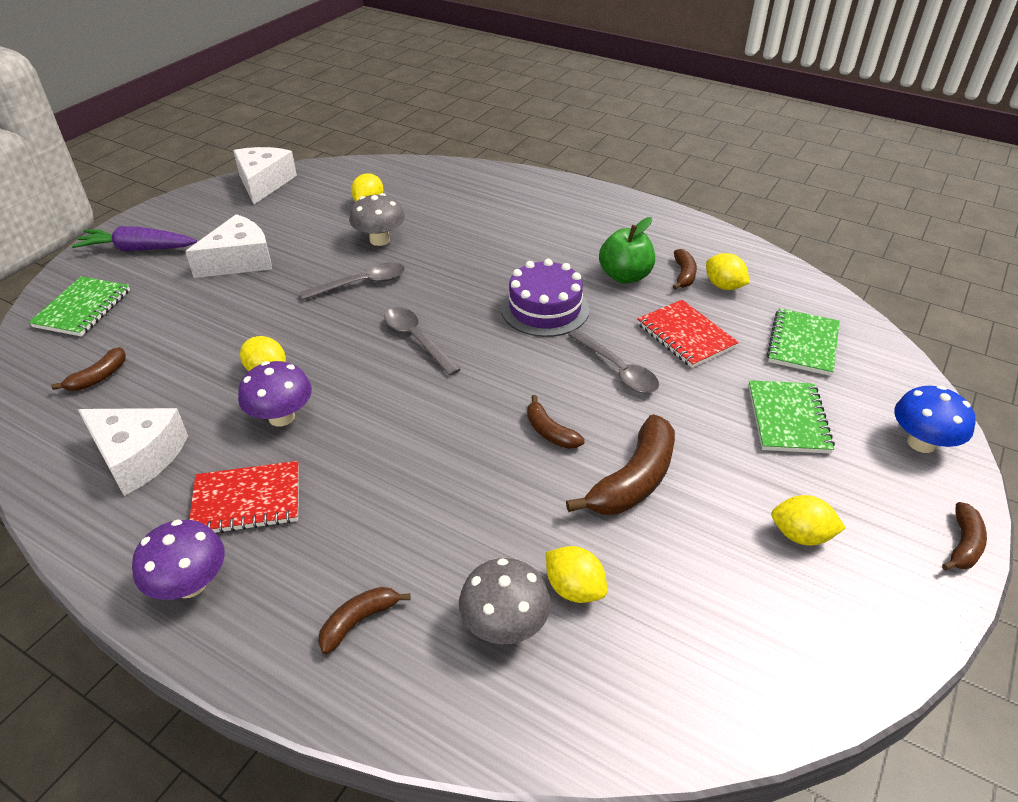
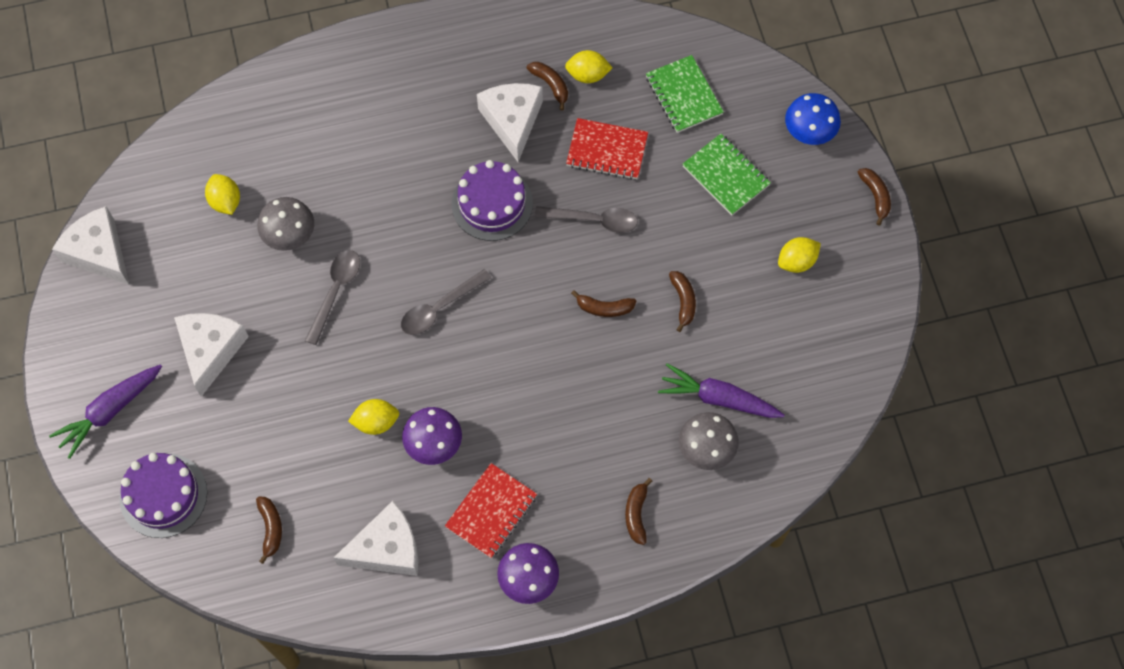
camera: 45 degrees left, 25 degrees up
green notebook [29,277,130,336] -> purple cake [120,453,207,538]
grey spoon [384,307,461,376] -> grey spoon turned 45 degrees counterclockwise [401,269,491,335]
yellow lemon [546,546,607,603] -> purple carrot [658,363,784,418]
brown banana [566,414,675,515] -> brown banana [669,271,696,332], size x0.55
green apple [599,217,655,284] -> white cheese [477,83,543,162]

